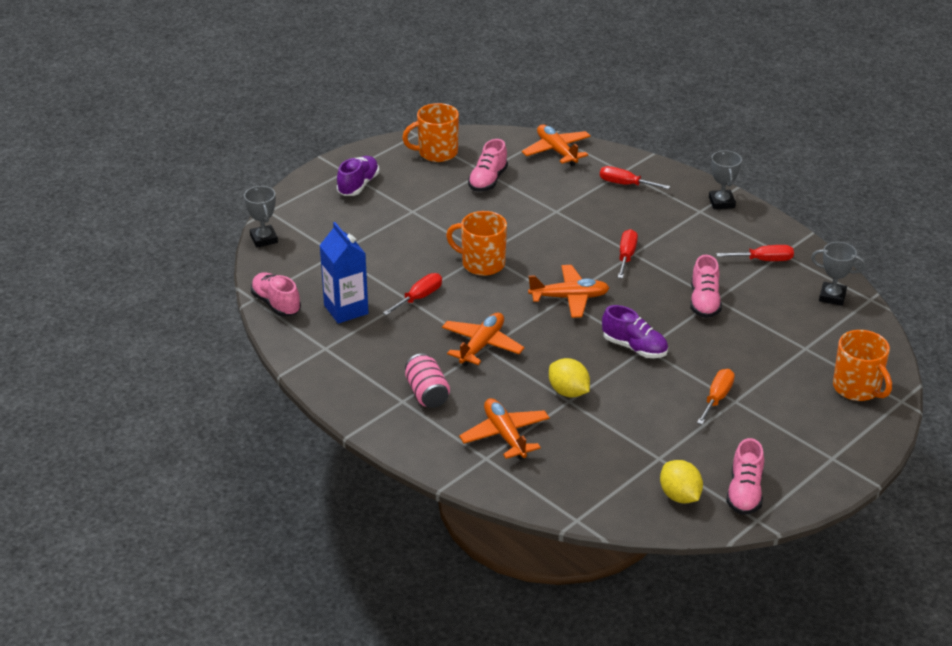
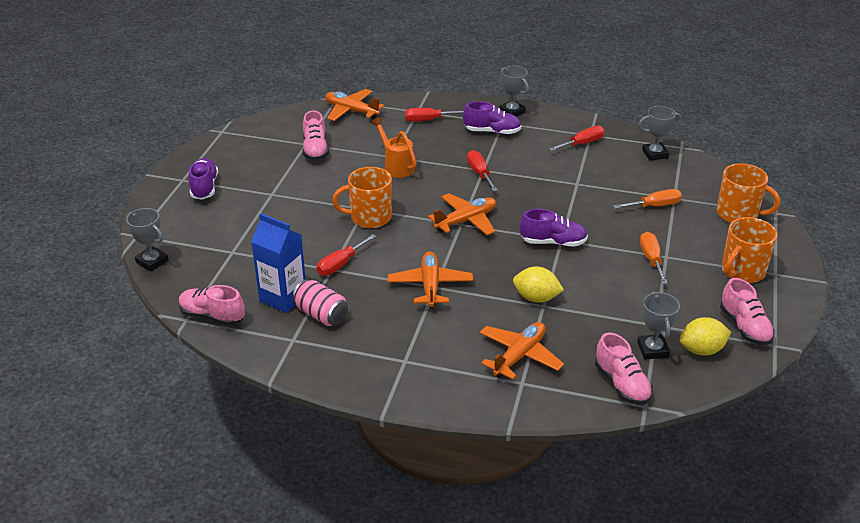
camera: 30 degrees left, 0 degrees up
red screwdriver [383,273,442,316] -> red screwdriver turned 150 degrees counterclockwise [317,234,376,276]
orange mug [402,103,459,162] -> orange mug moved to [722,217,777,283]
pink can [405,353,450,408] -> pink can moved to [292,279,348,326]
orange plane [459,398,550,460] -> orange plane turned 90 degrees clockwise [480,322,564,380]
yellow lemon [660,460,703,503] -> yellow lemon turned 45 degrees counterclockwise [680,317,731,356]
pink shoe [690,255,722,318] -> pink shoe moved to [595,332,653,405]
none -> orange watering can [371,117,417,178]
none -> purple shoe [463,101,521,135]
none -> orange screwdriver [613,189,682,209]
none -> grey trophy [637,291,680,360]

